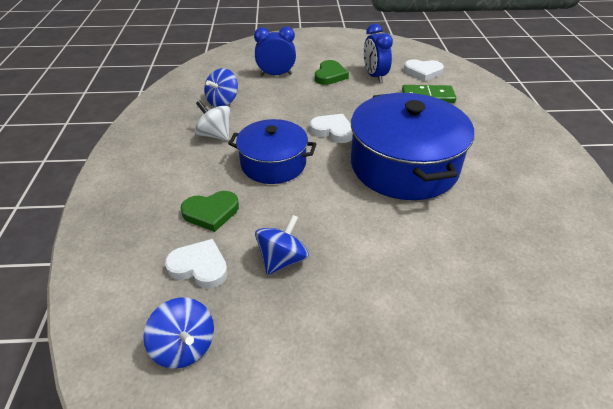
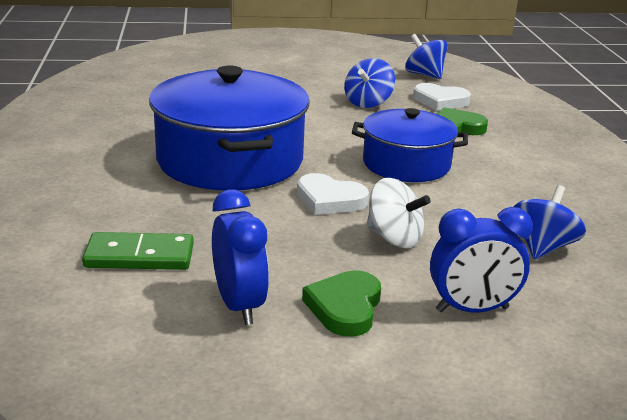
camera: 175 degrees right, 15 degrees down
white spinning top [195,100,231,141] -> white spinning top moved to [367,178,431,248]
white heart [404,59,444,81] -> none

